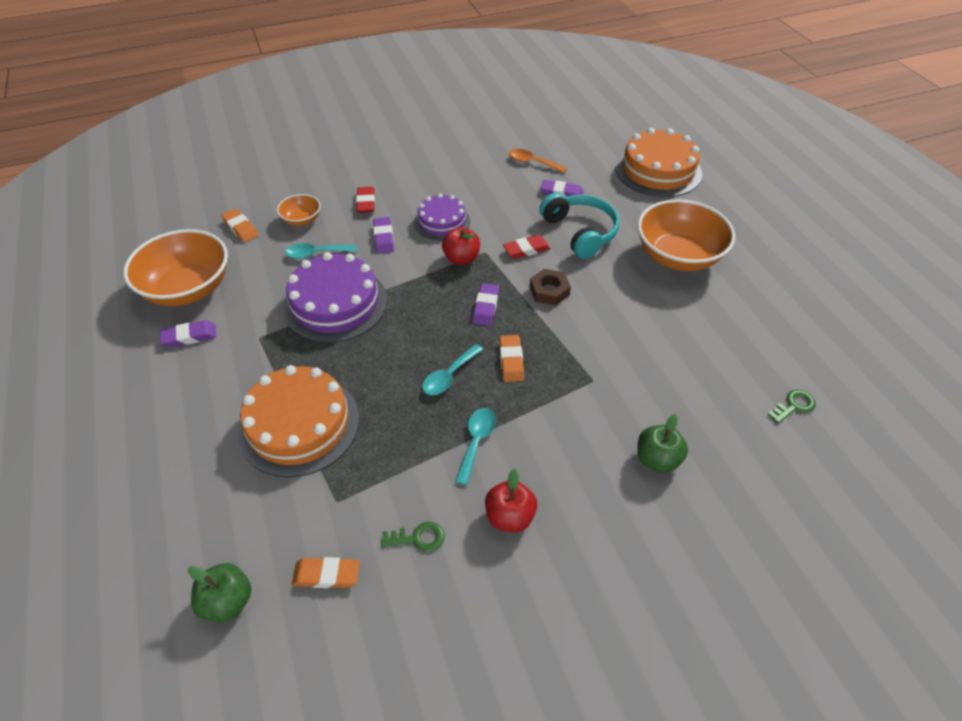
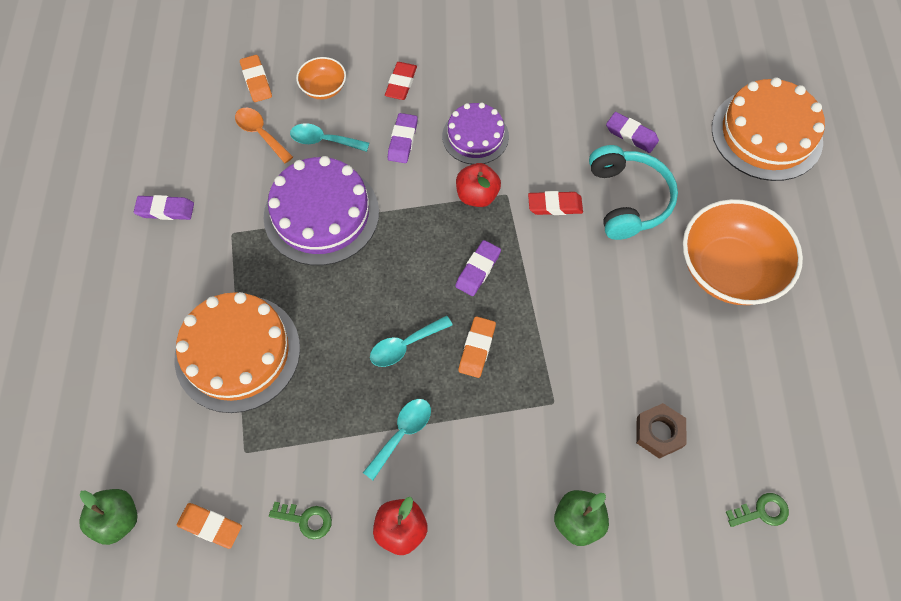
camera: 20 degrees right, 15 degrees up
orange bowl [123,229,228,306] -> none
orange spoon [509,149,567,173] -> orange spoon moved to [235,107,293,163]
brown nut [530,269,571,306] -> brown nut moved to [636,403,687,459]

